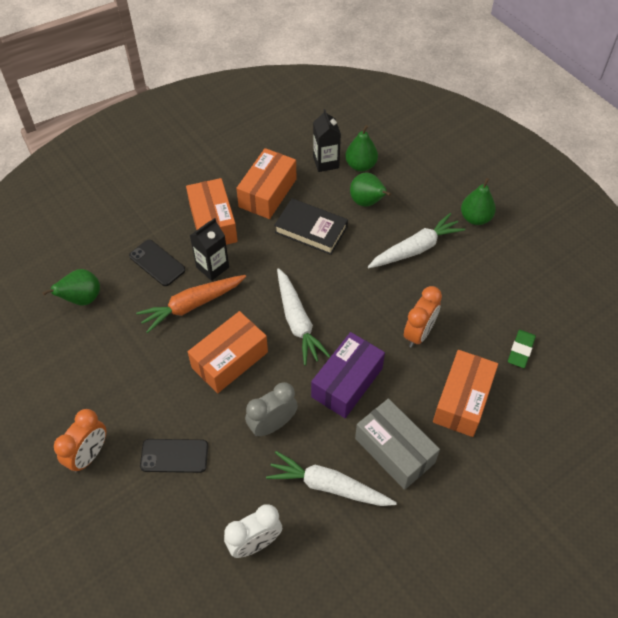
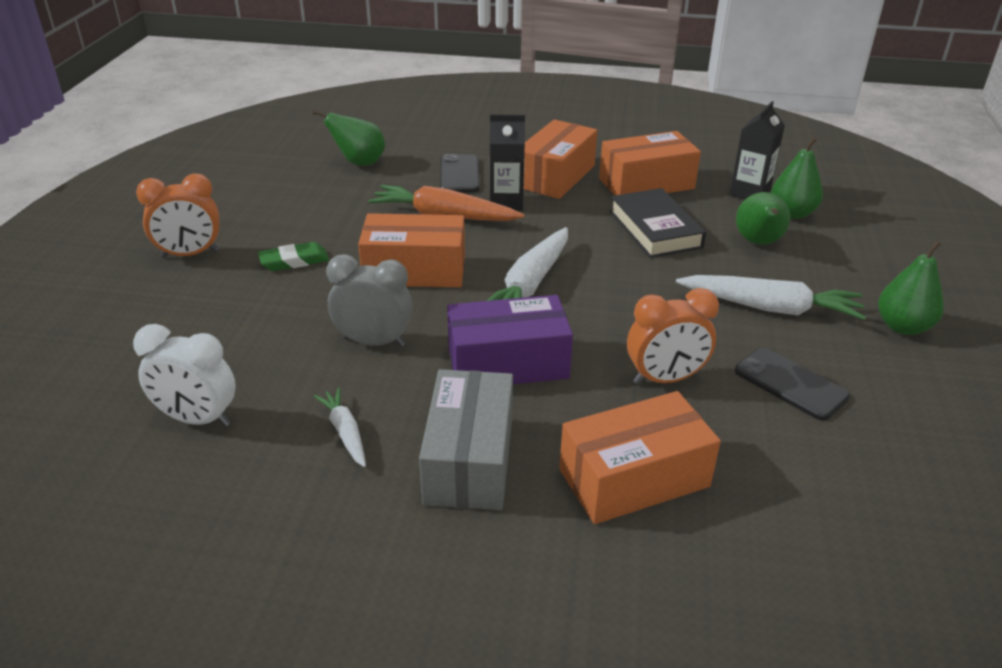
camera: 45 degrees right, 20 degrees down
black phone [140,439,208,473] -> black phone moved to [735,347,850,420]
white carrot [266,451,397,506] -> white carrot [314,388,366,467], size x0.54
green eraser [508,330,536,368] -> green eraser moved to [258,242,329,271]

